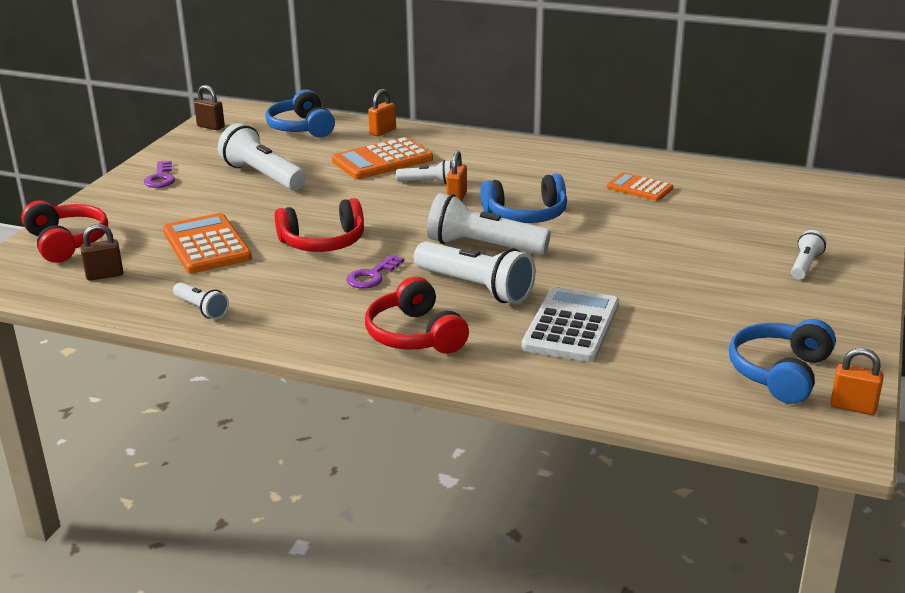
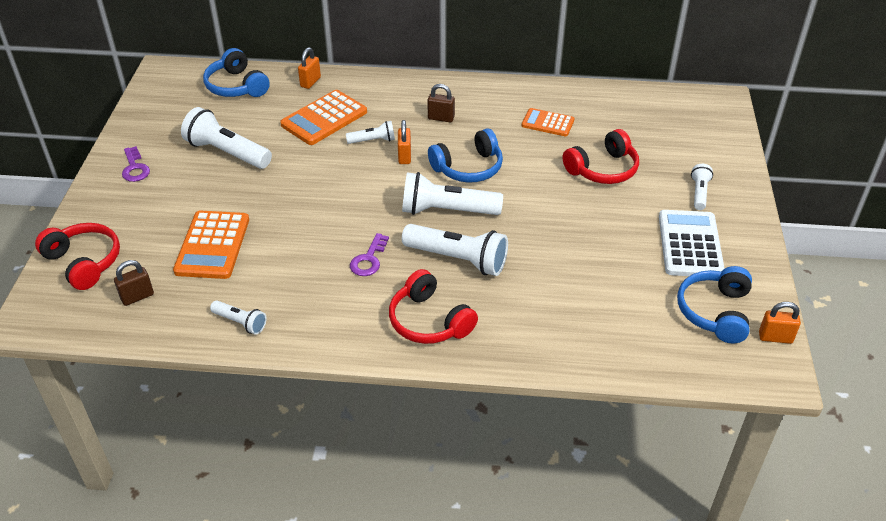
camera: 15 degrees left, 15 degrees up
orange calculator [163,213,252,273] -> orange calculator turned 135 degrees counterclockwise [173,211,249,279]
brown padlock [194,85,225,130] -> brown padlock moved to [428,84,455,122]
red headphones [275,198,364,252] -> red headphones moved to [563,129,639,184]
white calculator [522,287,619,362] -> white calculator moved to [659,210,725,276]

